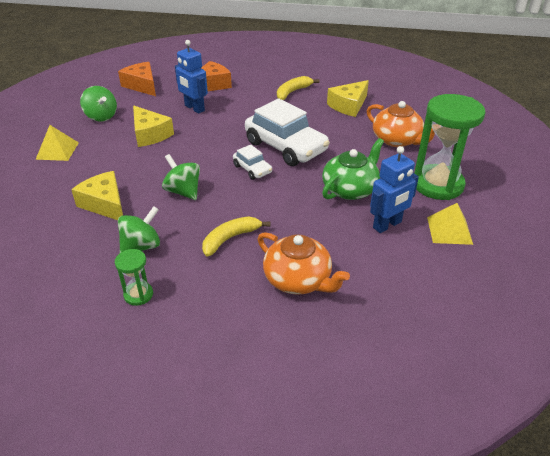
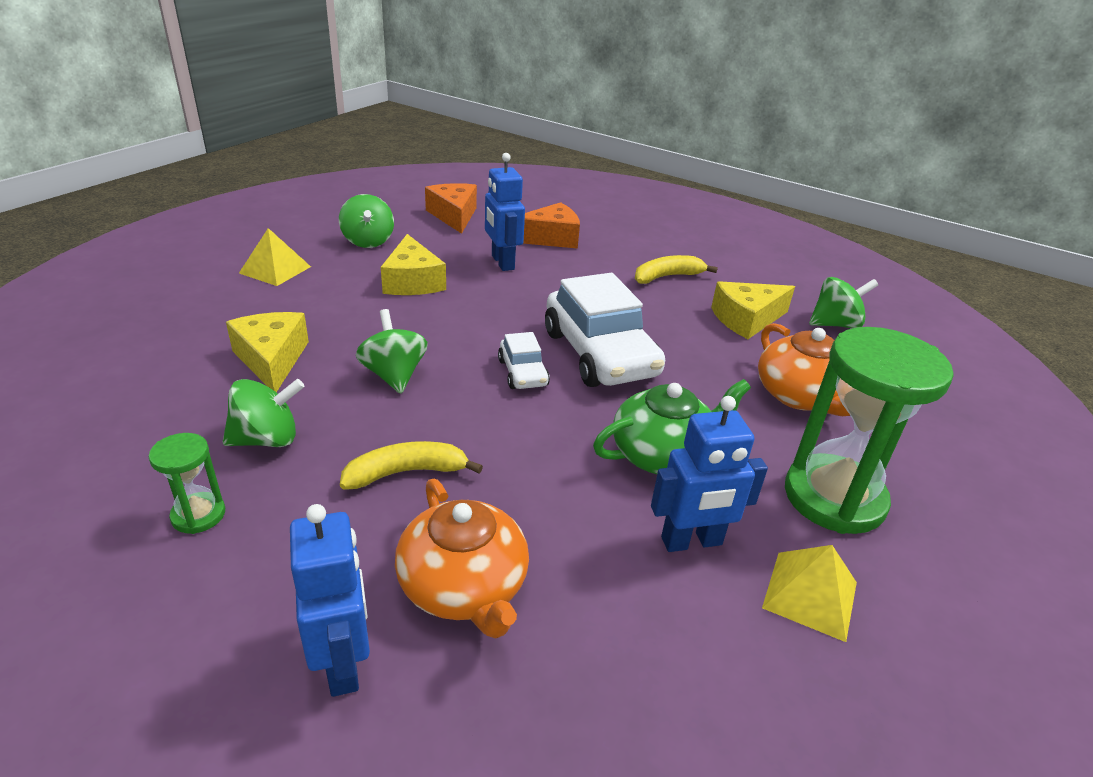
camera: 20 degrees right, 5 degrees down
none -> blue robot [290,504,370,697]
none -> green spinning top [809,277,878,328]

